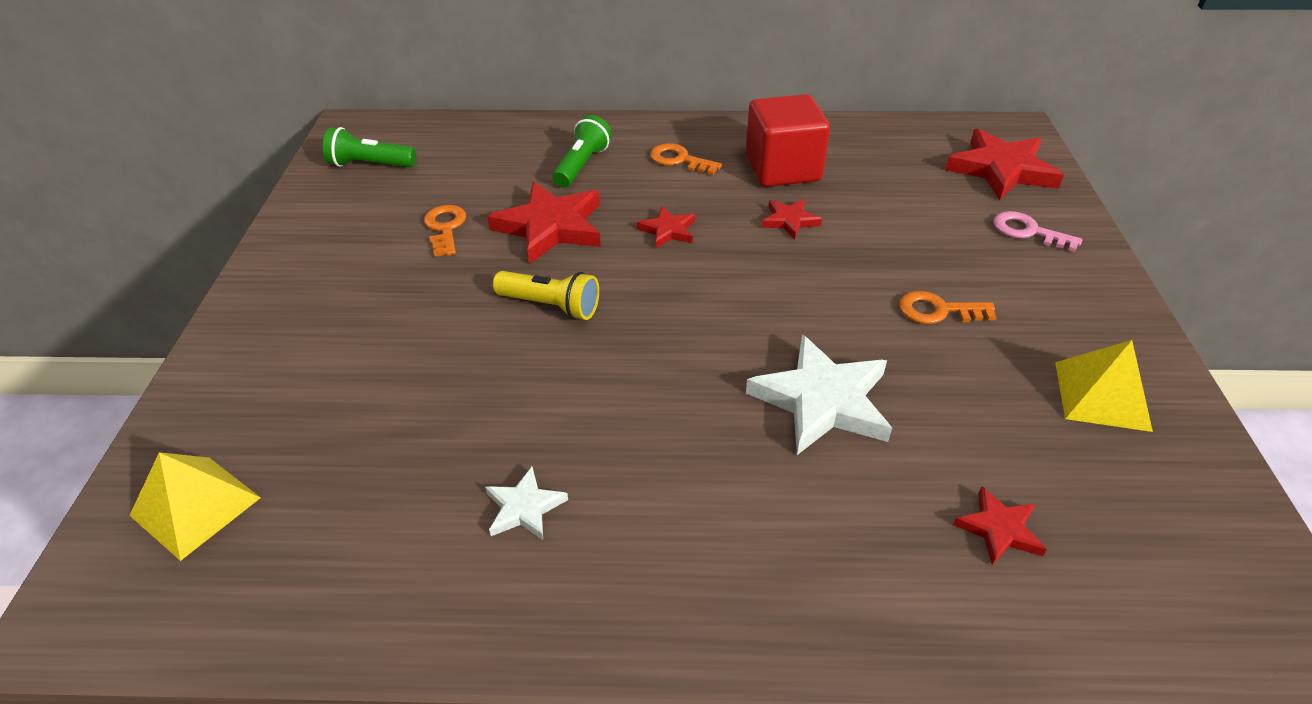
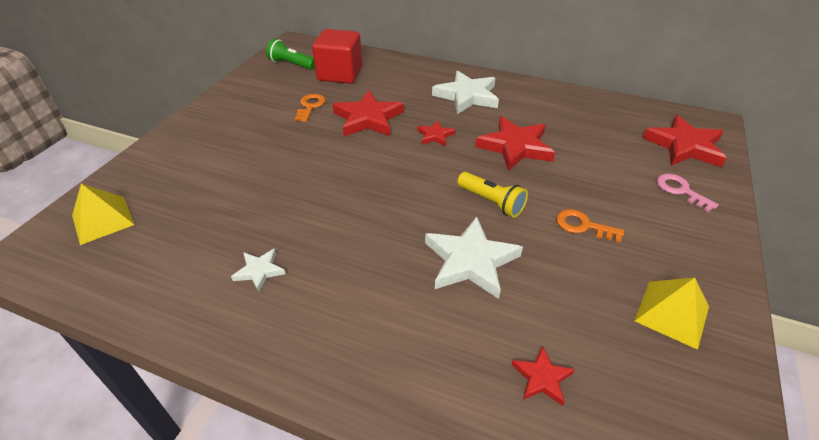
camera: 20 degrees right, 0 degrees up
yellow flashlight [493,271,599,320] -> yellow flashlight moved to [457,172,528,218]
green flashlight [552,115,612,188] -> none
orange key [650,143,722,175] -> white star [432,71,499,114]
red cube [746,94,830,187] -> red cube moved to [312,29,362,84]
red star [762,199,822,240] -> red star [475,116,555,171], size x1.95

